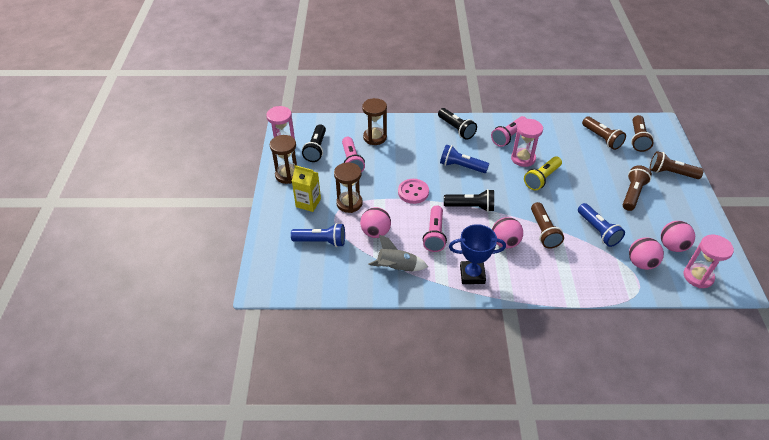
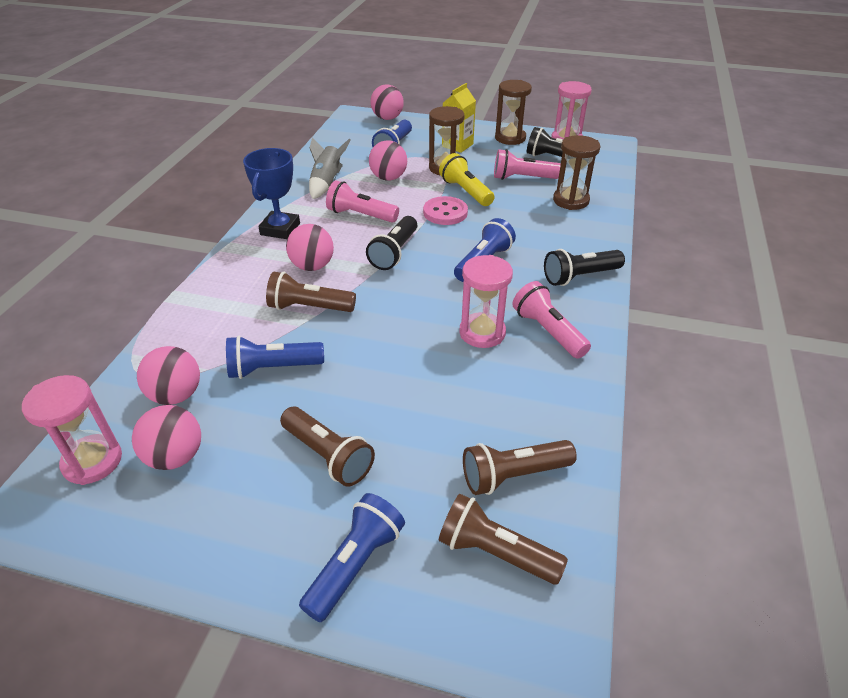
camera: 105 degrees right, 5 degrees down
yellow flashlight [524,156,562,190] -> yellow flashlight moved to [439,153,494,206]
brown flashlight [650,151,704,179] -> blue flashlight [299,493,405,622]
none -> pink ball [370,84,404,120]

